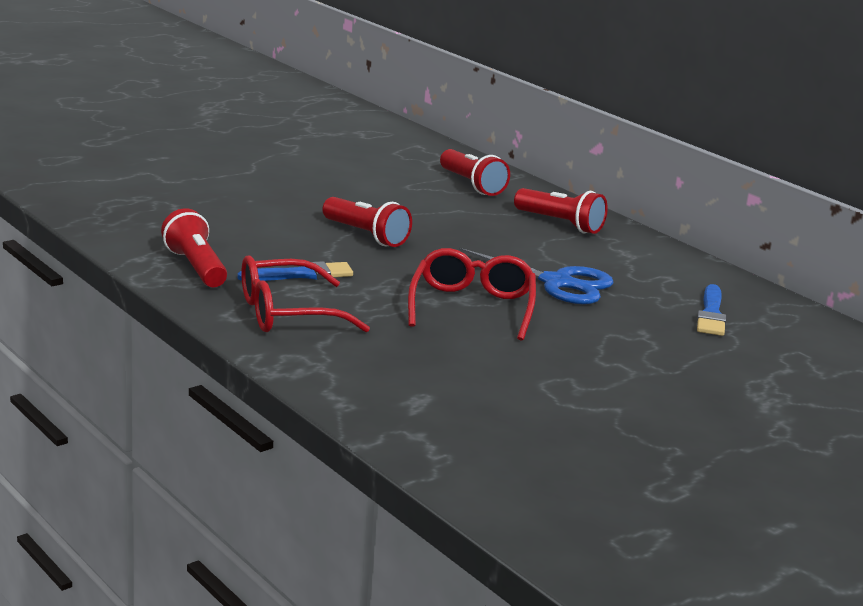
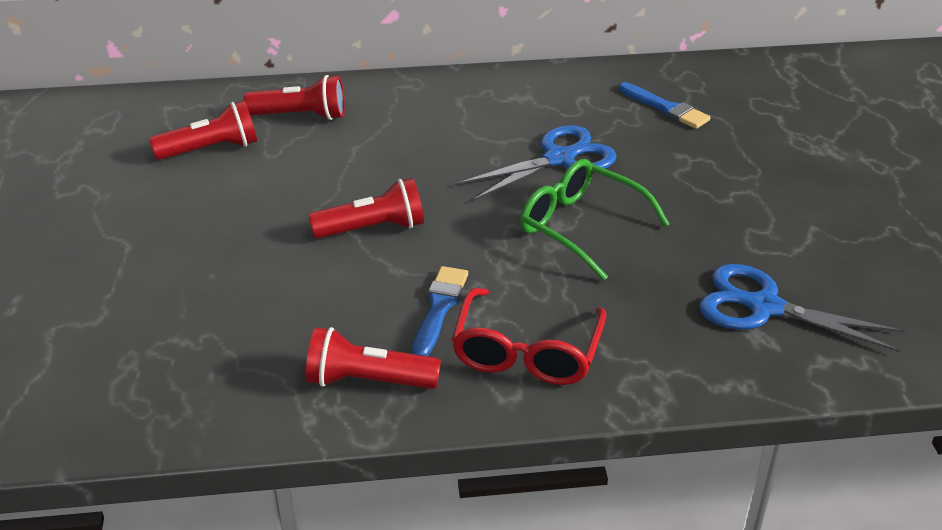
camera: 55 degrees left, 15 degrees up
red glasses [408,248,536,341] -> green glasses [520,159,669,281]
red flashlight [514,188,608,234] -> red flashlight moved to [149,101,257,160]
none -> blue scissors [699,264,905,352]

